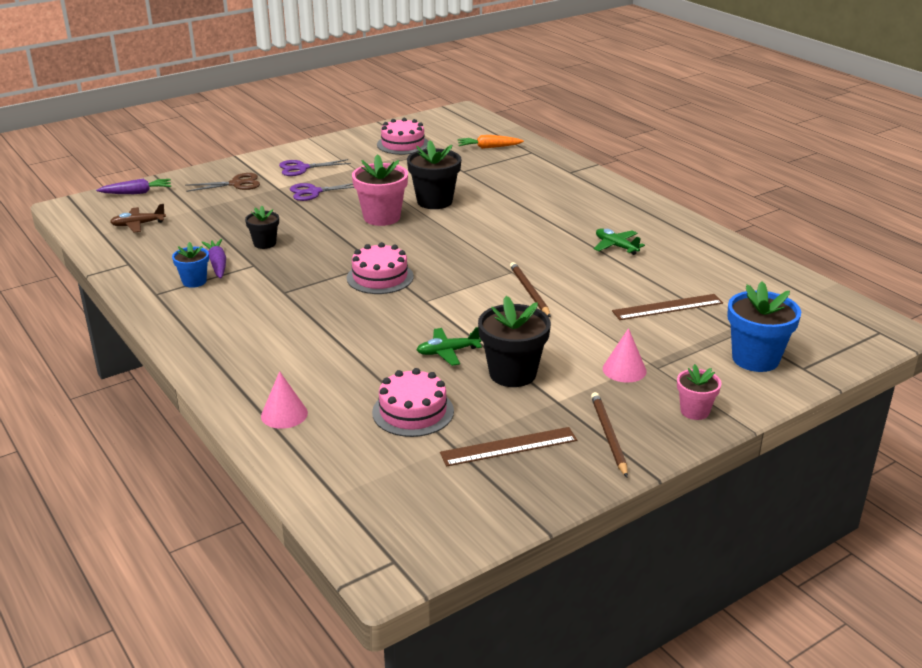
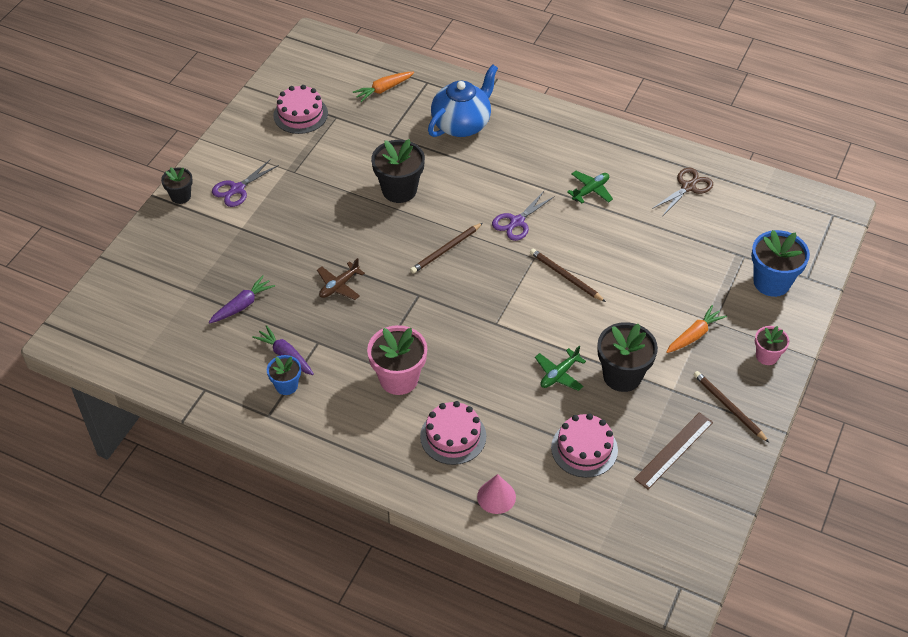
camera: 30 degrees left, 20 degrees up
purple carrot [96,179,171,194] -> purple carrot moved to [209,275,275,324]
brown plane [110,204,166,233] -> brown plane moved to [317,258,365,300]
brown scissors [185,173,260,192] -> brown scissors moved to [652,168,713,215]
black flower pot [245,206,279,249] -> black flower pot moved to [161,167,193,204]
purple scissors [290,183,354,201] -> purple scissors moved to [492,190,555,241]
pink cake [347,242,414,294] -> pink cake moved to [420,401,486,465]
pink flower pot [352,154,408,226] -> pink flower pot moved to [367,325,427,395]
green plane [594,229,645,255] -> green plane turned 120 degrees clockwise [567,171,613,203]
pink cone [603,328,647,383] -> orange carrot [667,305,727,353]
brown ruler [612,294,723,320] -> none
none -> brown pencil [410,223,483,273]
none -> blue teapot [428,64,498,137]

